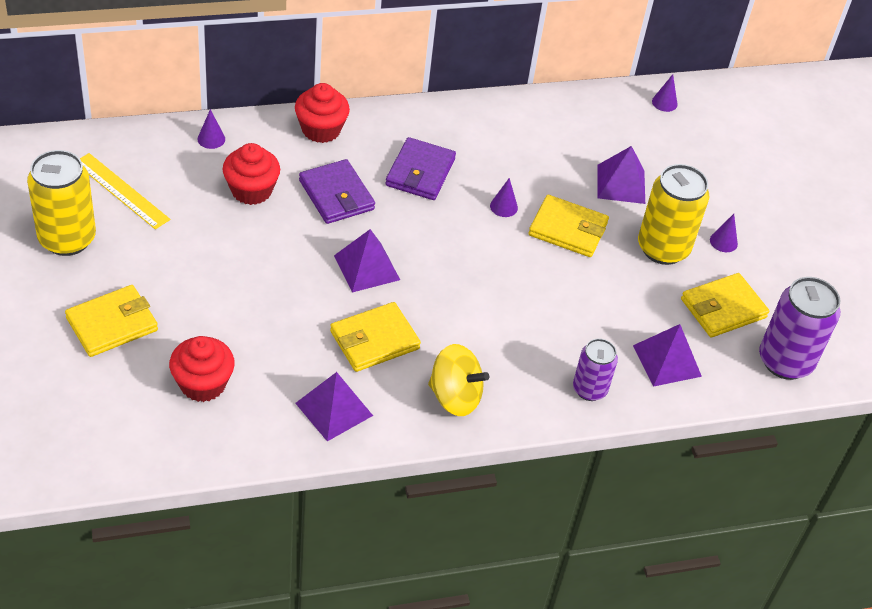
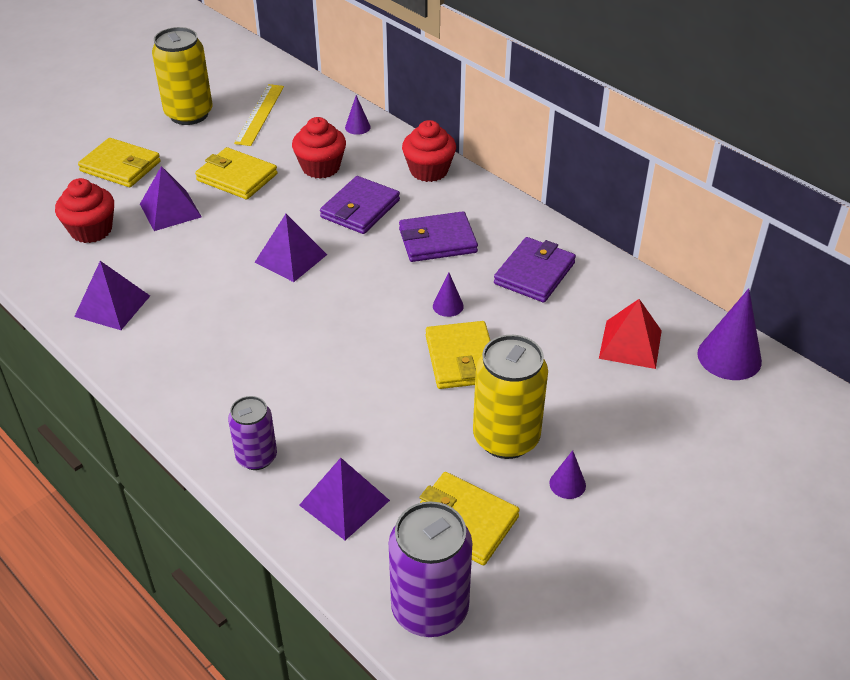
camera: 65 degrees right, 5 degrees down
yellow wallet [330,302,421,372] -> yellow wallet moved to [195,147,277,199]
yellow spinning top [428,344,489,416] -> none
purple pyramid [598,146,645,204] -> purple pyramid moved to [140,166,202,231]
purple cone [652,74,677,112] -> purple cone [697,288,762,380], size x1.94
none -> purple wallet [494,237,576,302]
none -> red pyramid [599,299,662,369]

